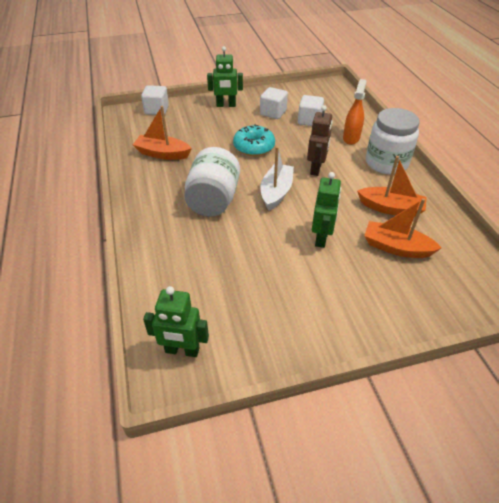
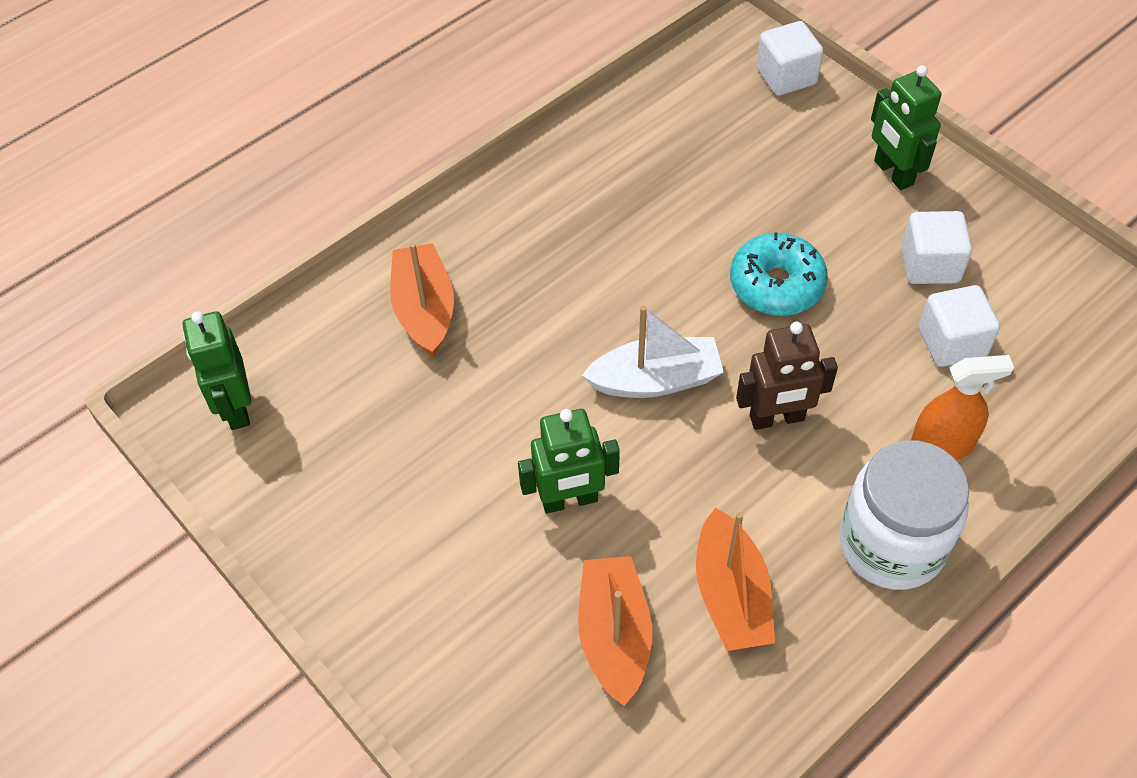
camera: 65 degrees right, 10 degrees up
orange boat [133,106,192,160] -> orange boat moved to [390,243,454,357]
white jar [184,147,240,217] -> none

